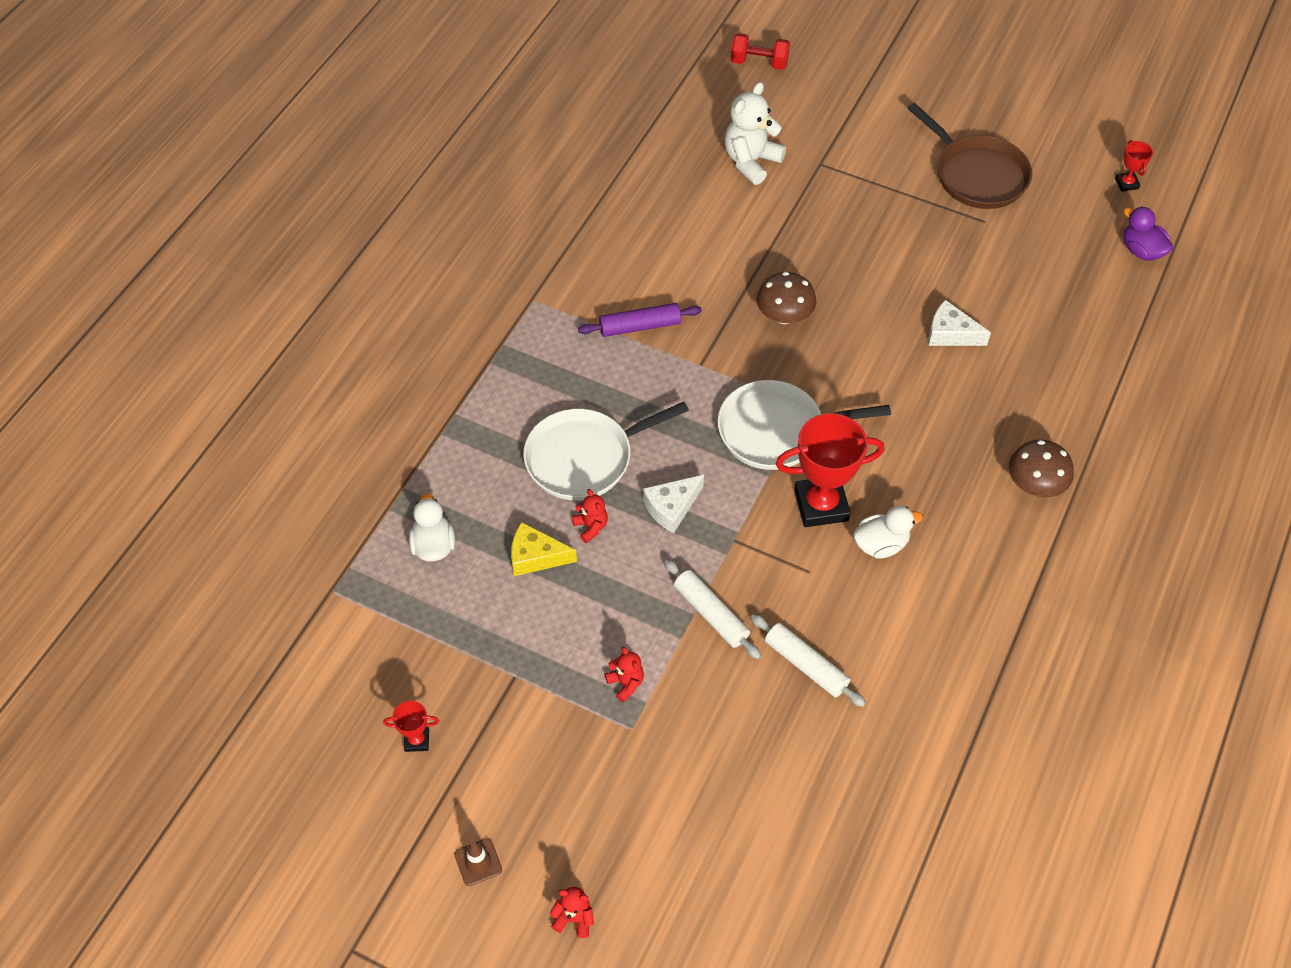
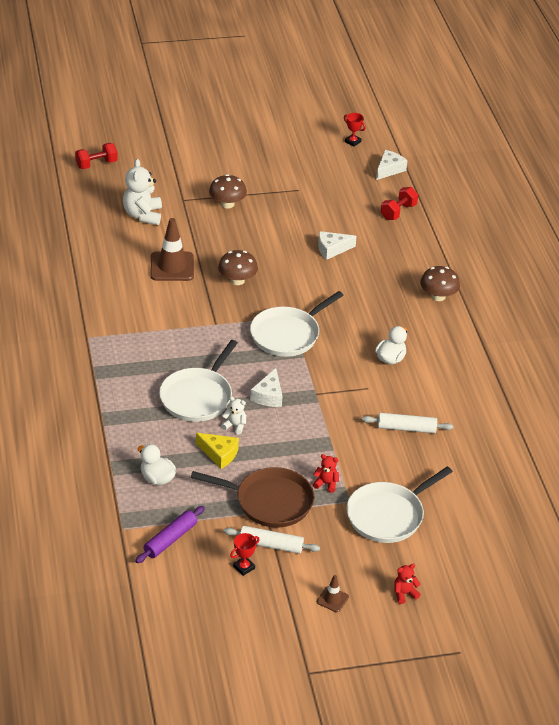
camera: 40 degrees left, 15 degrees down
yellow cheese [511,522,577,576] -> yellow cheese turned 120 degrees counterclockwise [196,433,239,469]
red teddy bear [572,489,608,543] -> white teddy bear [221,396,246,435]
purple rolling pin [578,303,702,337] -> purple rolling pin moved to [135,506,205,563]
white rolling pin [664,559,761,660] -> white rolling pin moved to [223,526,320,554]
red trophy [776,413,884,527] -> none
brown pan [908,103,1032,209] -> brown pan moved to [191,467,314,528]
purple duck [1123,206,1173,260] -> white cheese [376,150,407,180]
none -> brown traffic cone [151,218,194,281]
none -> brown mushroom [209,174,247,208]
none -> white pan [346,466,453,543]
none -> red dumbbell [381,187,418,220]

